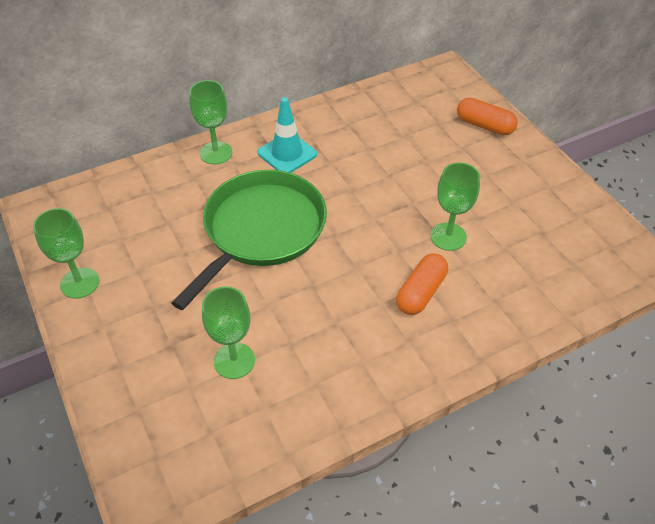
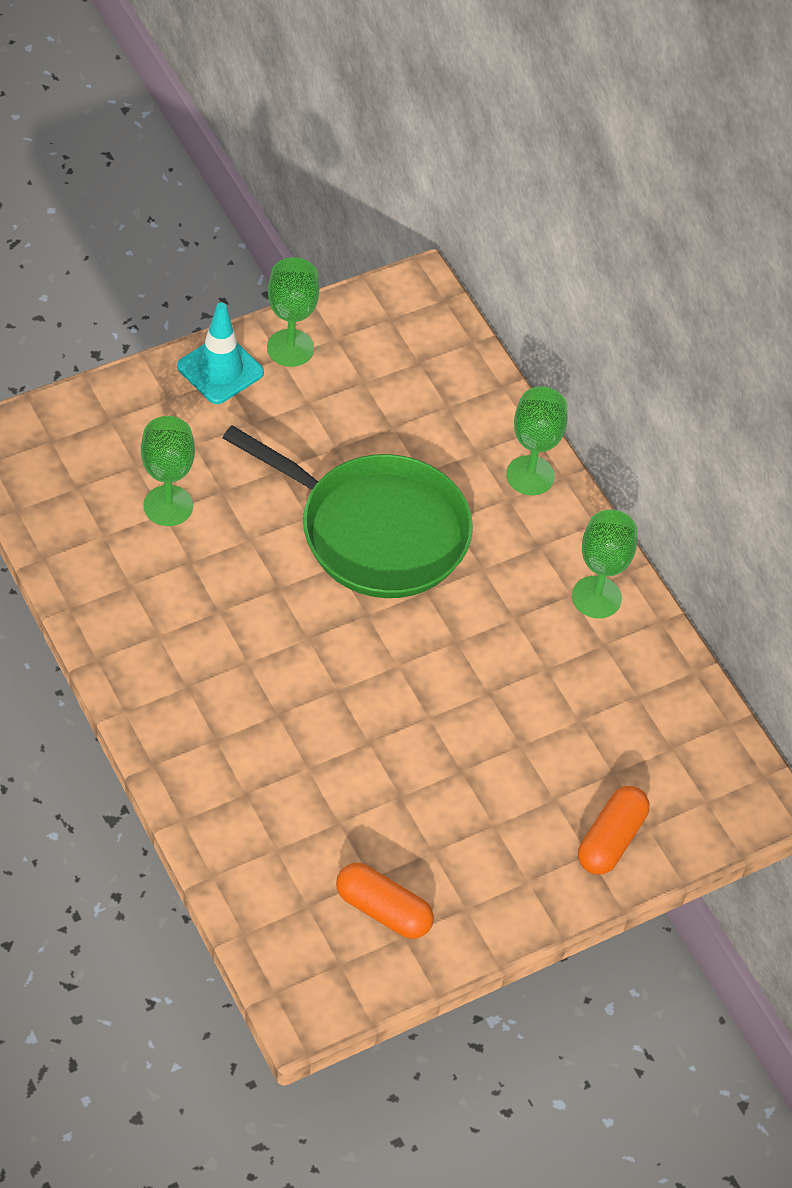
camera: 85 degrees right, 5 degrees up
turquoise traffic cone [258,97,317,173] -> turquoise traffic cone moved to [177,302,264,404]
orange capsule [396,253,448,315] -> orange capsule moved to [336,863,434,939]
green goblet [431,162,480,251] -> green goblet moved to [572,509,637,618]

